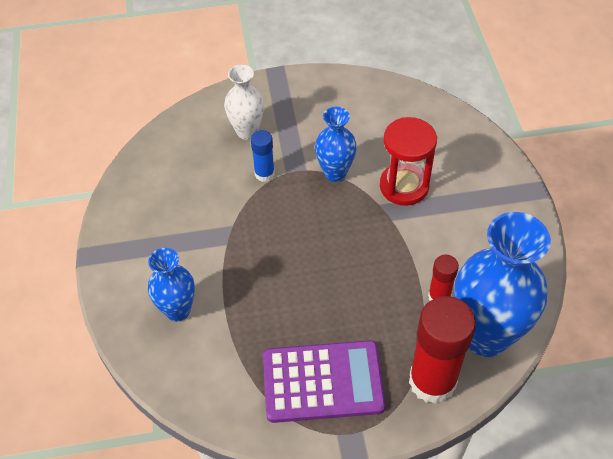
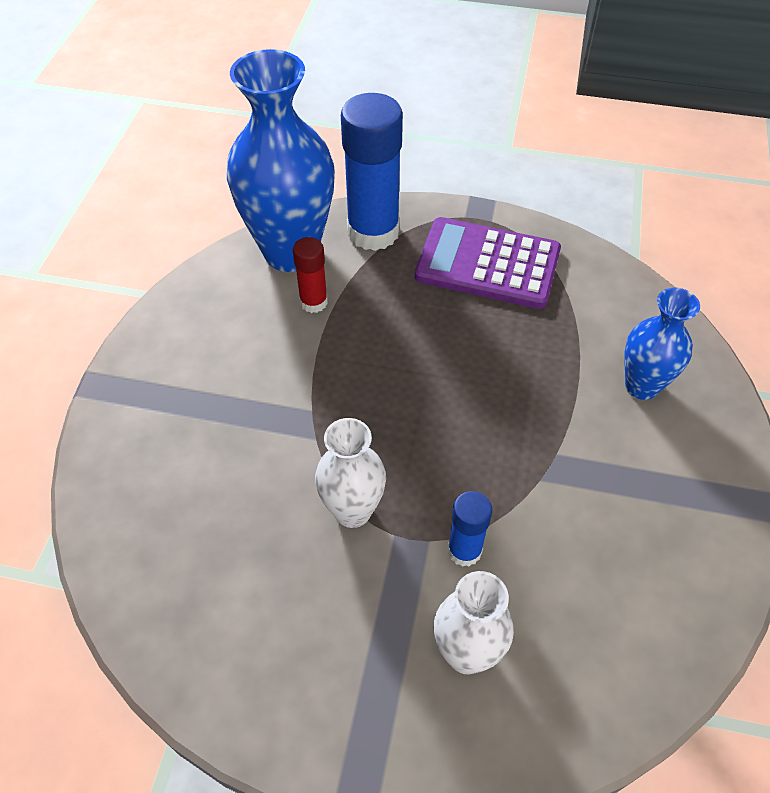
camera: 160 degrees left, 0 degrees up
blue vase [315,107,357,182] -> white vase [315,418,386,528]
red hourglass [380,117,437,206] -> none
red glue stick [409,296,476,404] -> blue glue stick [341,93,403,251]

